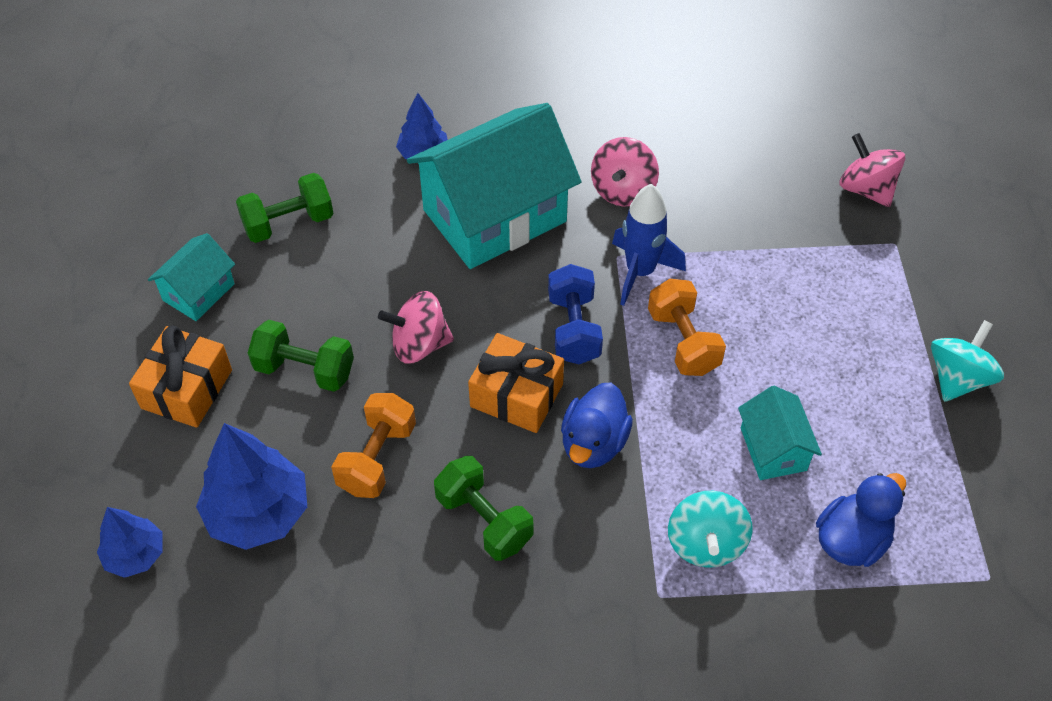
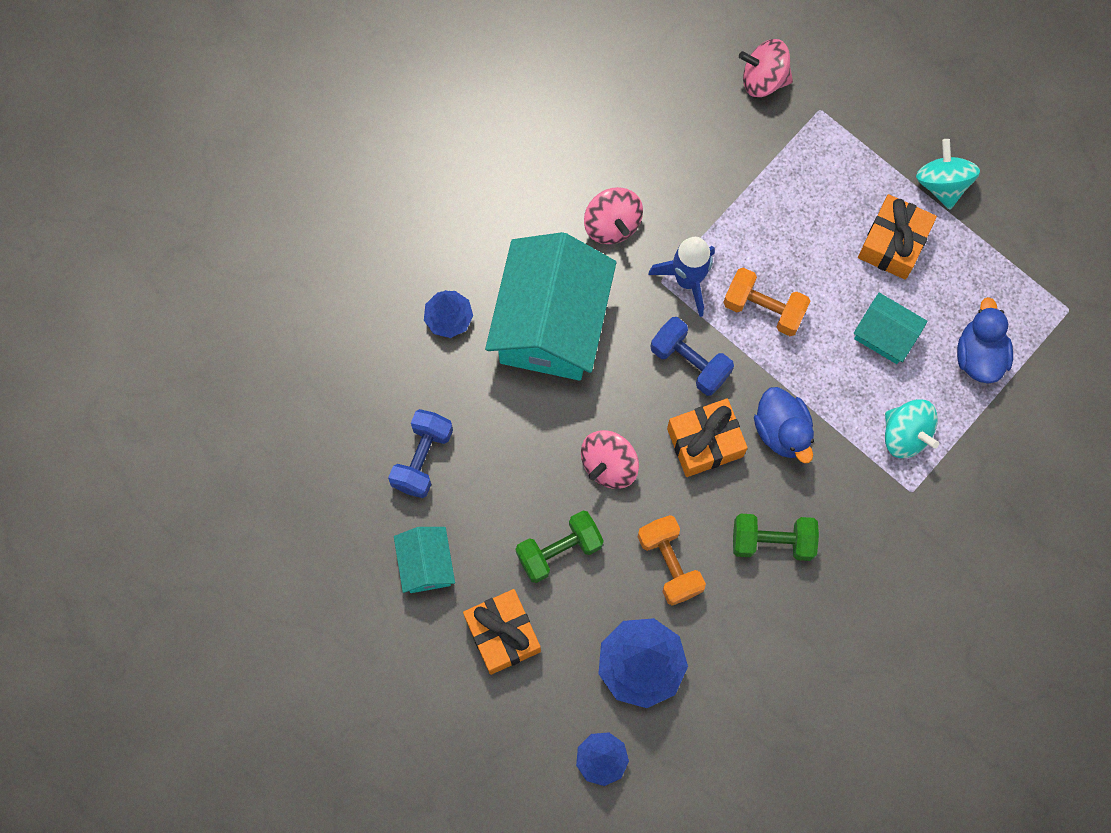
camera: 45 degrees left, 20 degrees up
green dumbbell [236,173,333,243] -> blue dumbbell [388,409,453,498]
none -> orange gift [858,194,937,280]

